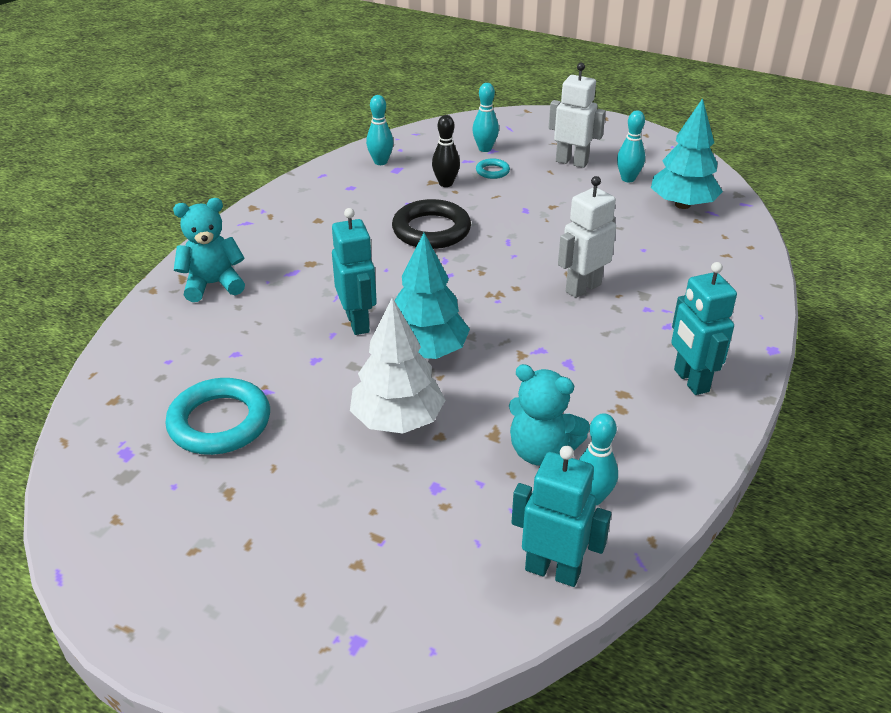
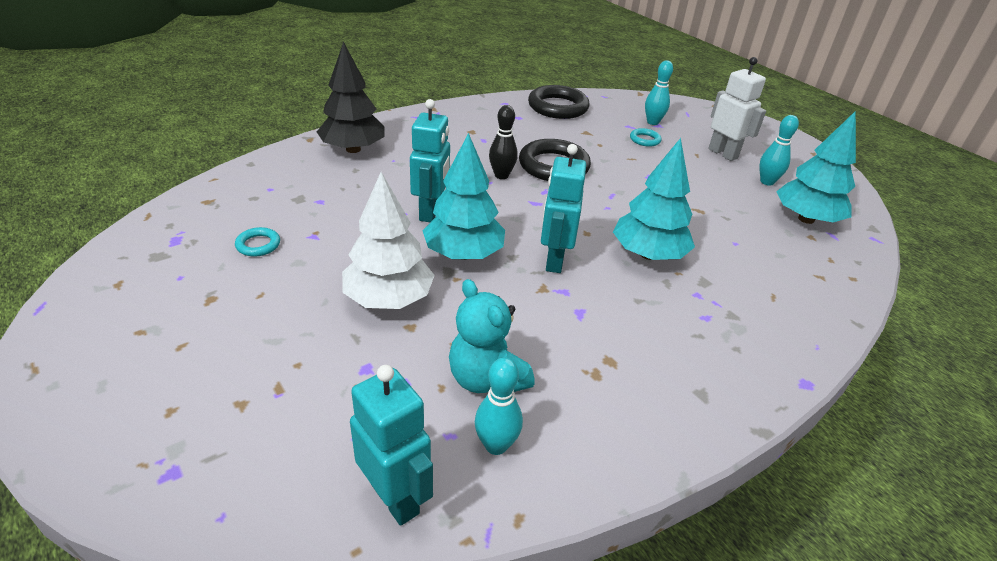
camera: 25 degrees right, 0 degrees up
turquoise ring [165,378,270,455] -> turquoise ring [235,227,280,257], size x0.48
turquoise teddy bear [173,198,245,302] -> black tree [317,42,384,153]
turquoise bowling pin [366,95,394,165] -> black ring [528,85,589,119]
black bowling pin [432,115,460,187] -> black bowling pin moved to [489,105,518,179]
white robot [558,176,616,298] -> turquoise tree [613,138,695,260]
turquoise robot [671,262,737,395] -> turquoise robot moved to [541,144,586,273]

